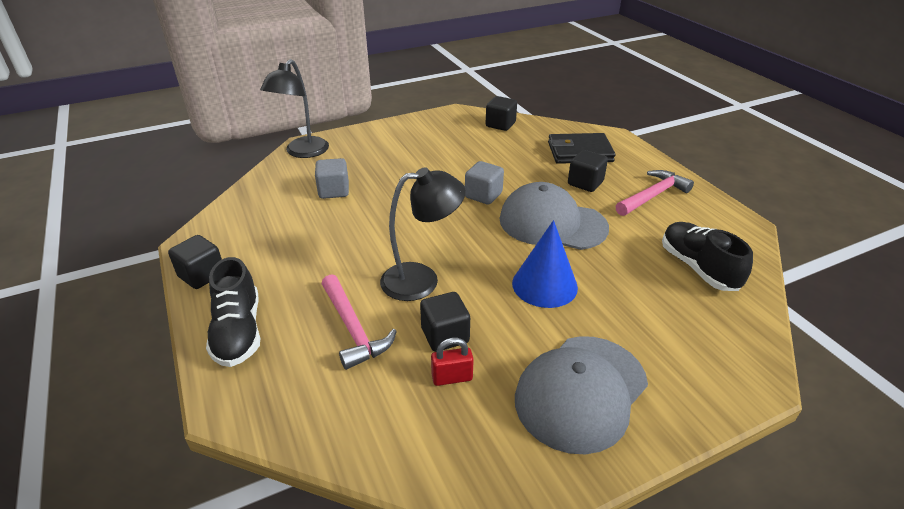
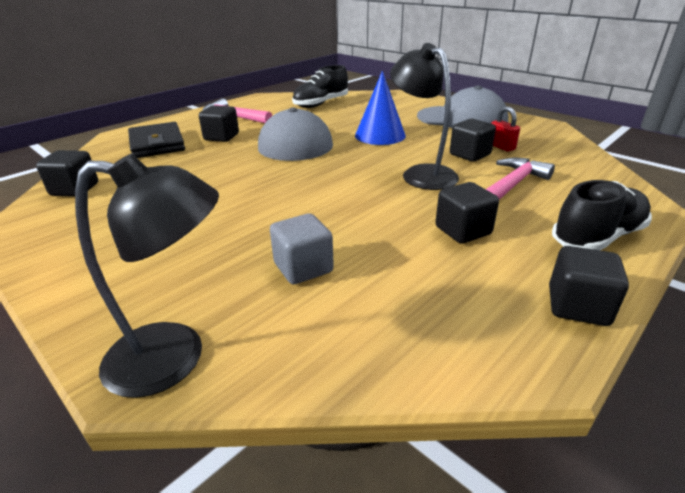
camera: 110 degrees left, 5 degrees down
grey cube [465,161,504,204] -> none
none -> black cube [435,182,499,244]

